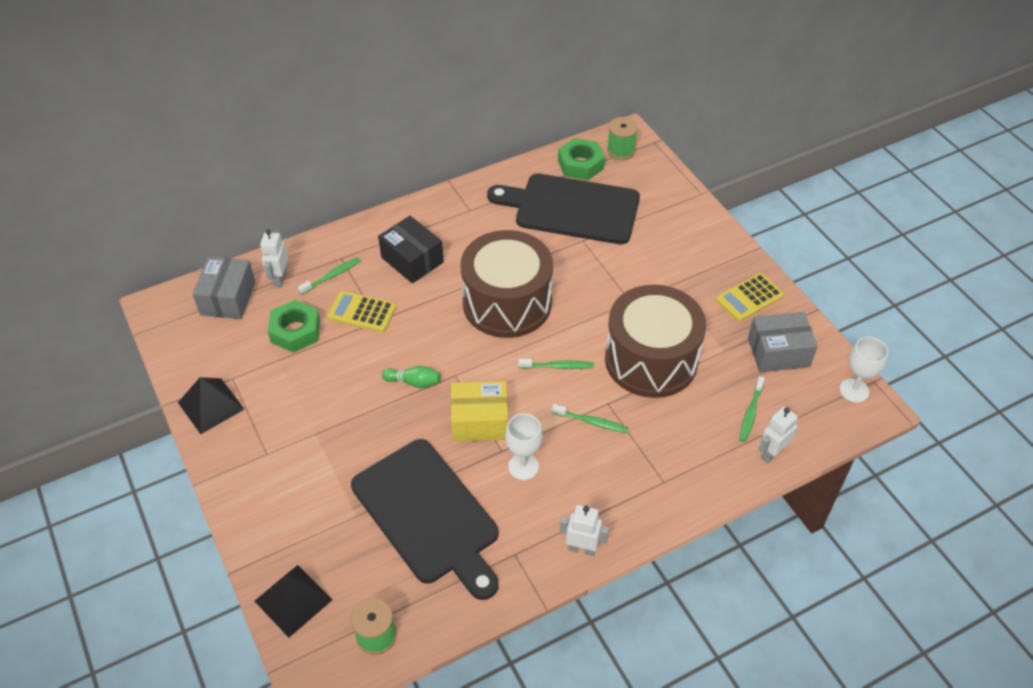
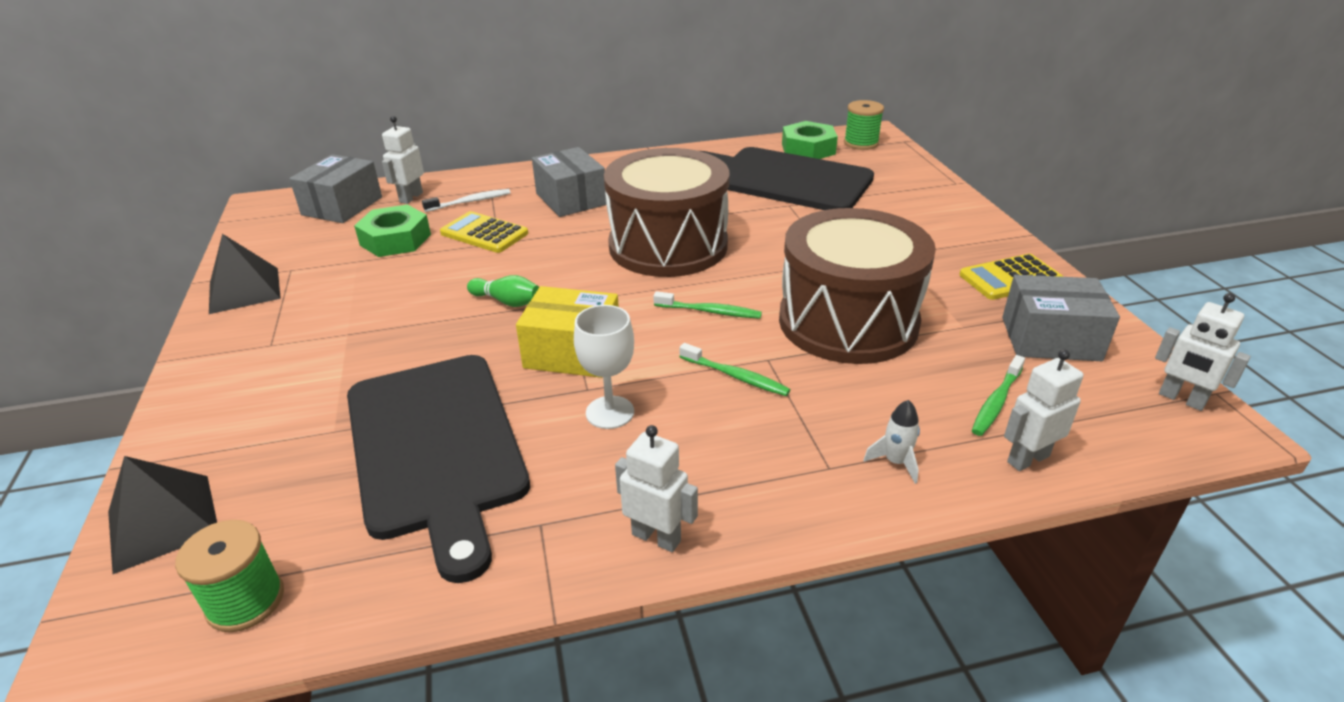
camera: 15 degrees right, 15 degrees down
green toothbrush [298,257,361,295] -> white toothbrush [422,189,511,212]
black box [378,216,444,283] -> grey box [532,147,606,217]
white goblet [840,337,888,403] -> white robot [1155,293,1251,411]
none -> white rocket [863,400,920,484]

